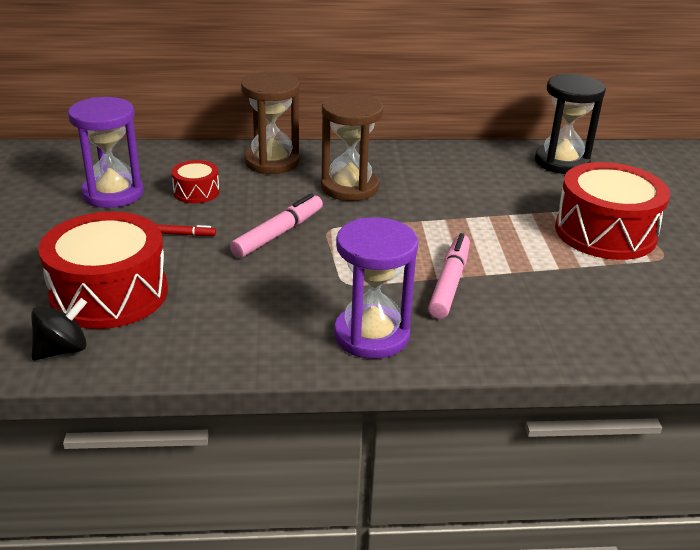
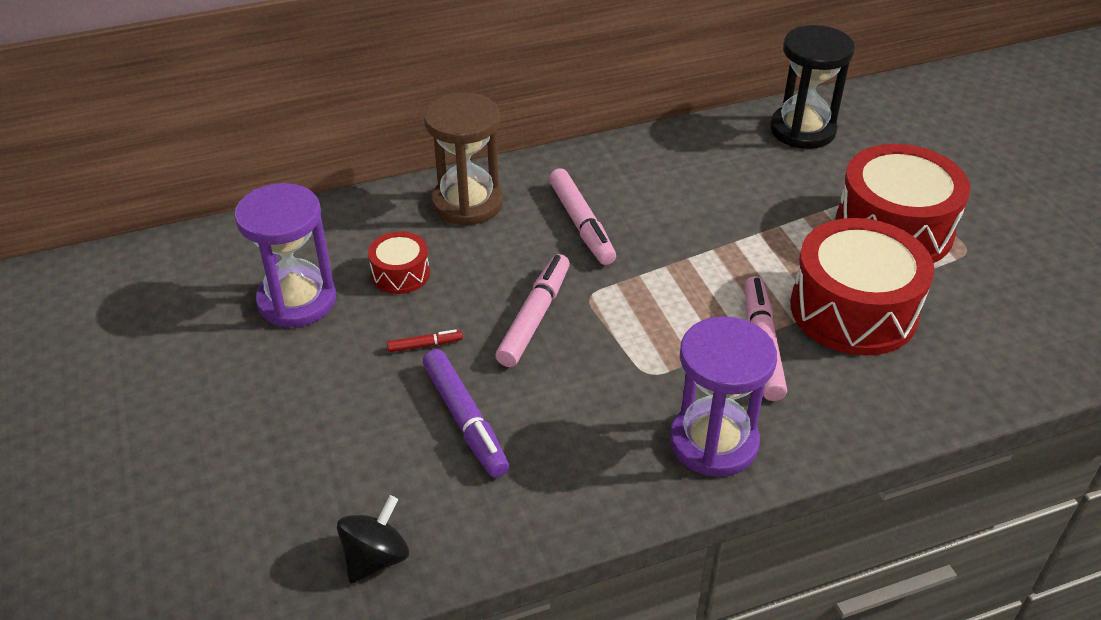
camera: 15 degrees left, 10 degrees up
red drum [38,212,168,329] -> red drum moved to [790,218,935,356]
brown hourglass [321,93,384,201] -> pink marker [549,168,616,265]
none -> purple marker [423,349,509,478]

